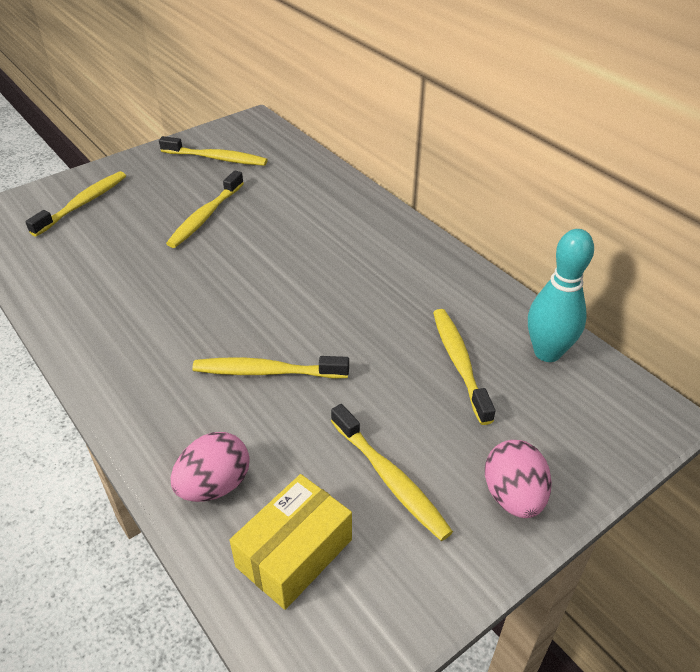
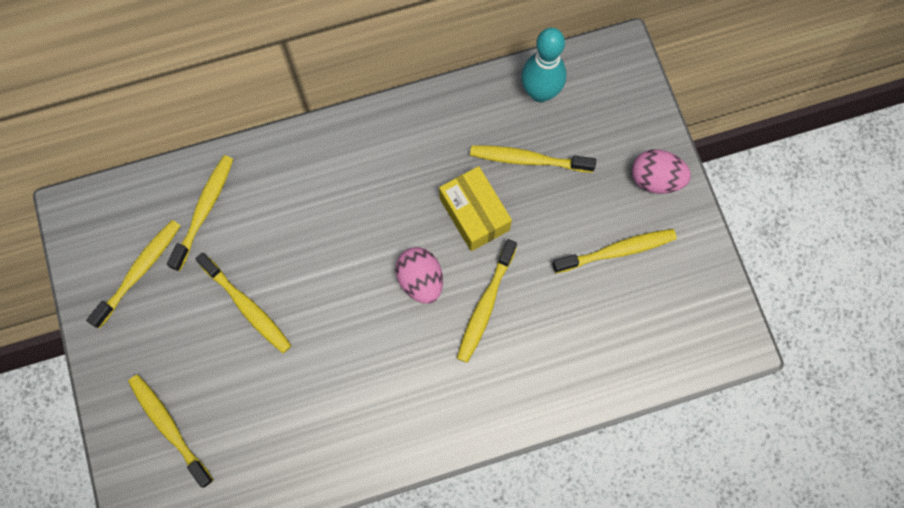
camera: 70 degrees left, 30 degrees up
pink egg [171,432,250,502] -> pink egg moved to [395,247,443,304]
yellow box [230,474,352,610] -> yellow box moved to [439,166,512,251]
none -> yellow toothbrush [167,155,233,271]

